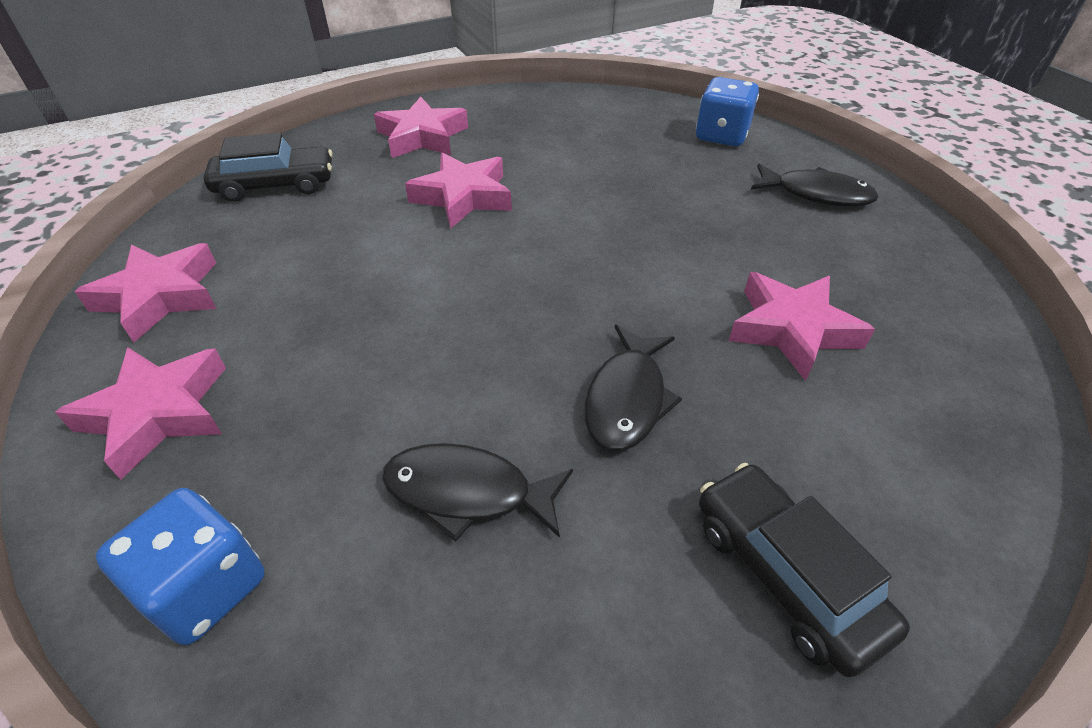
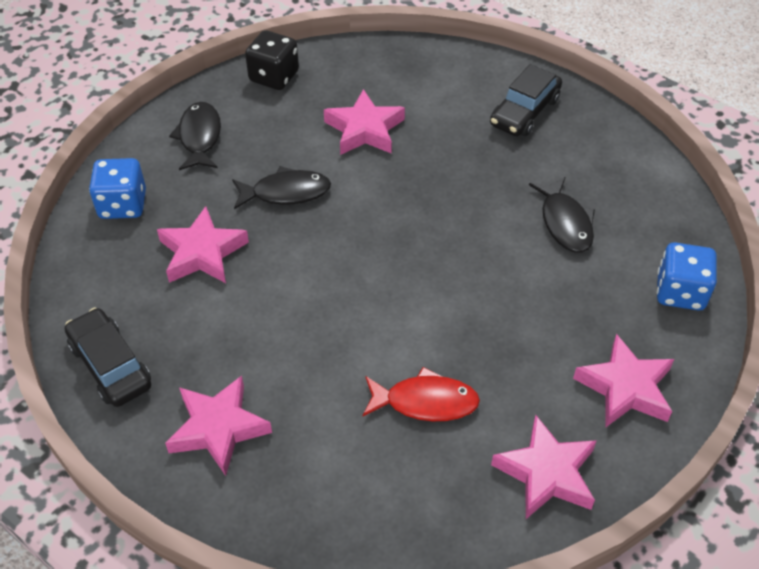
camera: 115 degrees left, 5 degrees up
black car [203,133,333,202] -> black car moved to [65,308,151,407]
pink star [405,153,512,229] -> pink star moved to [157,206,249,283]
black fish [584,325,682,451] -> black fish moved to [232,166,331,209]
none -> black dice [245,30,299,90]
none -> red fish [363,367,480,421]

